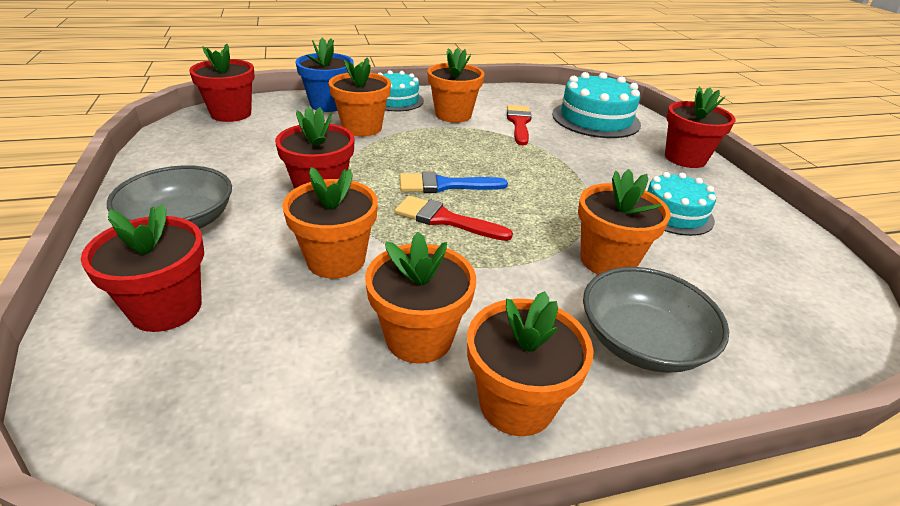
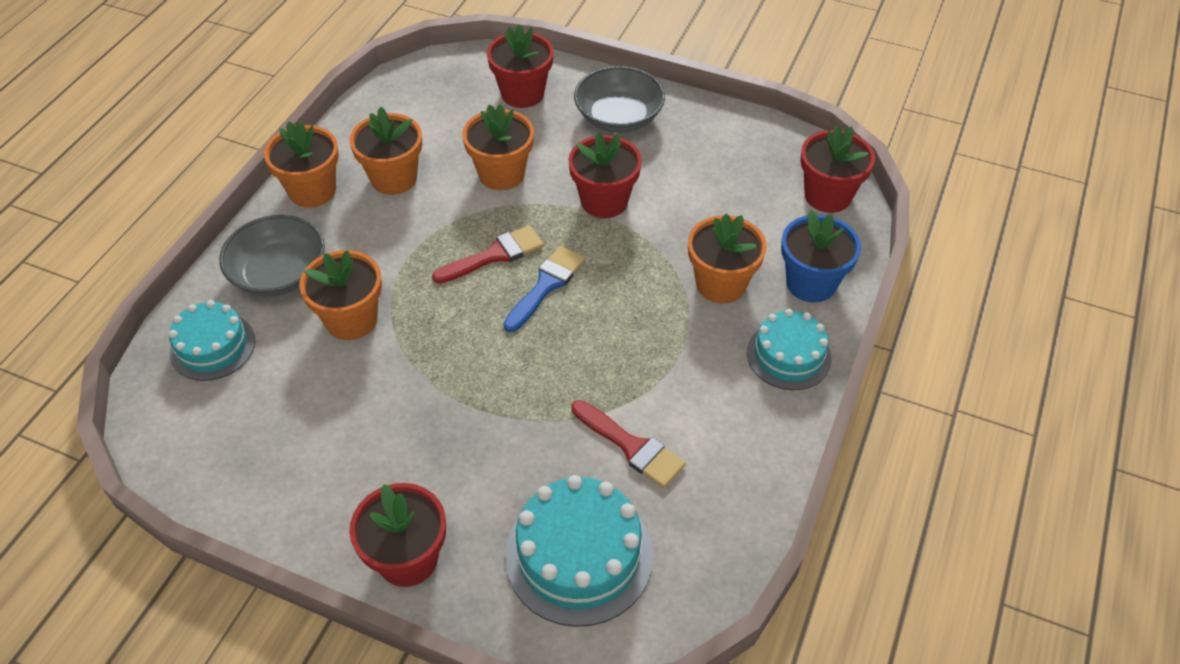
camera: 130 degrees right, 15 degrees up
orange flower pot [427,48,484,123] -> none
turquoise cake [647,172,716,236] -> turquoise cake moved to [169,300,255,381]

